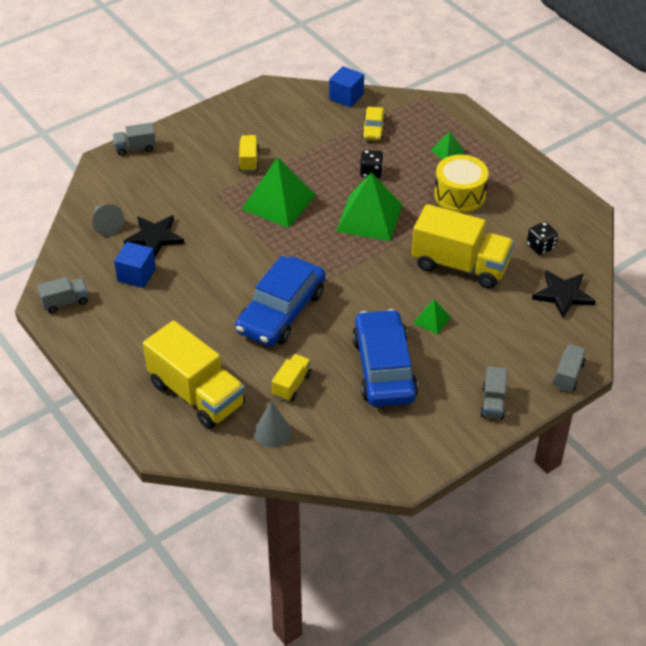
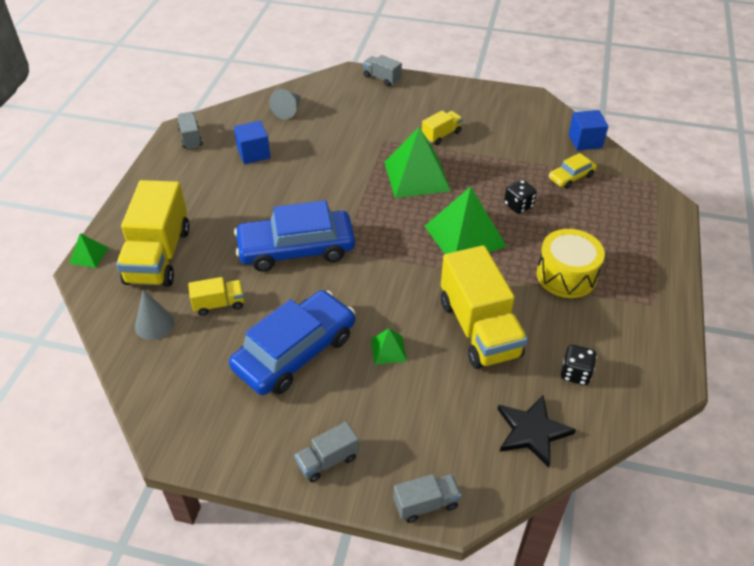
camera: 50 degrees right, 0 degrees up
grey truck [37,277,88,313] -> grey truck turned 135 degrees counterclockwise [178,112,203,149]
black star [124,215,184,258] -> none
green pyramid [431,131,465,160] -> green pyramid moved to [69,233,108,268]

